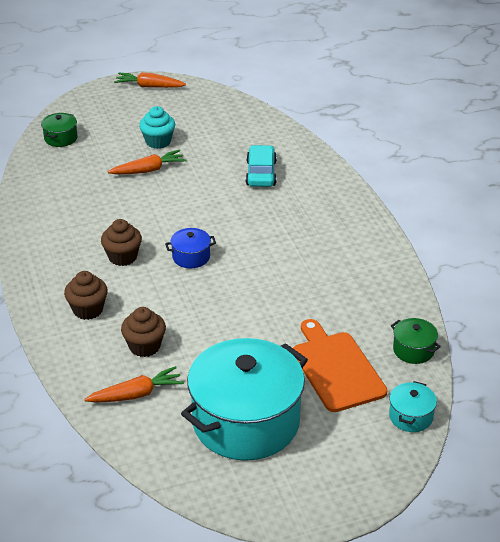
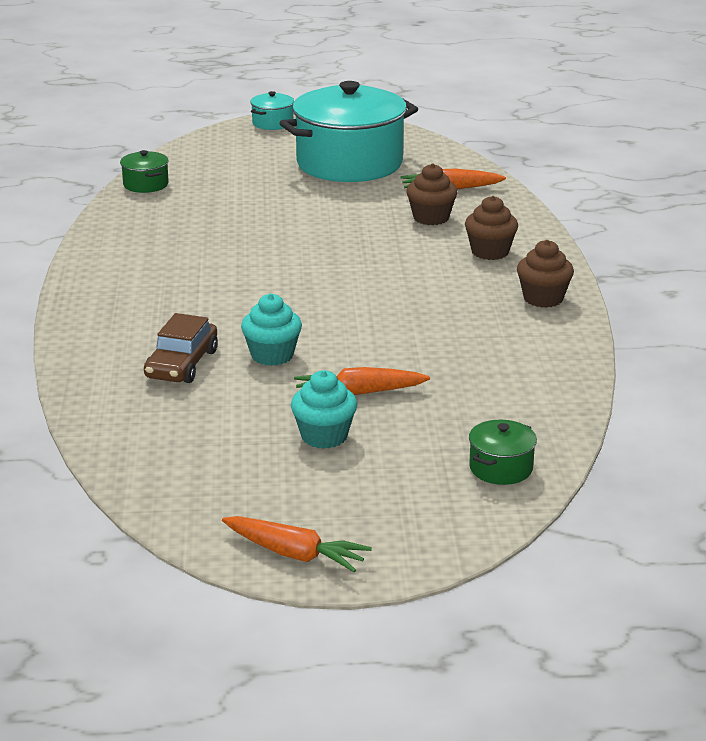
camera: 165 degrees left, 10 degrees down
brown cupcake [101,219,142,266] -> brown cupcake moved to [517,240,574,308]
blue pot [165,228,216,268] -> none
turquoise car [246,145,277,187] -> brown car [144,313,218,383]
orange cutting board [293,319,387,412] -> none
turquoise pot [389,381,437,432] -> turquoise pot moved to [250,91,294,130]
none -> turquoise cupcake [241,293,302,366]

